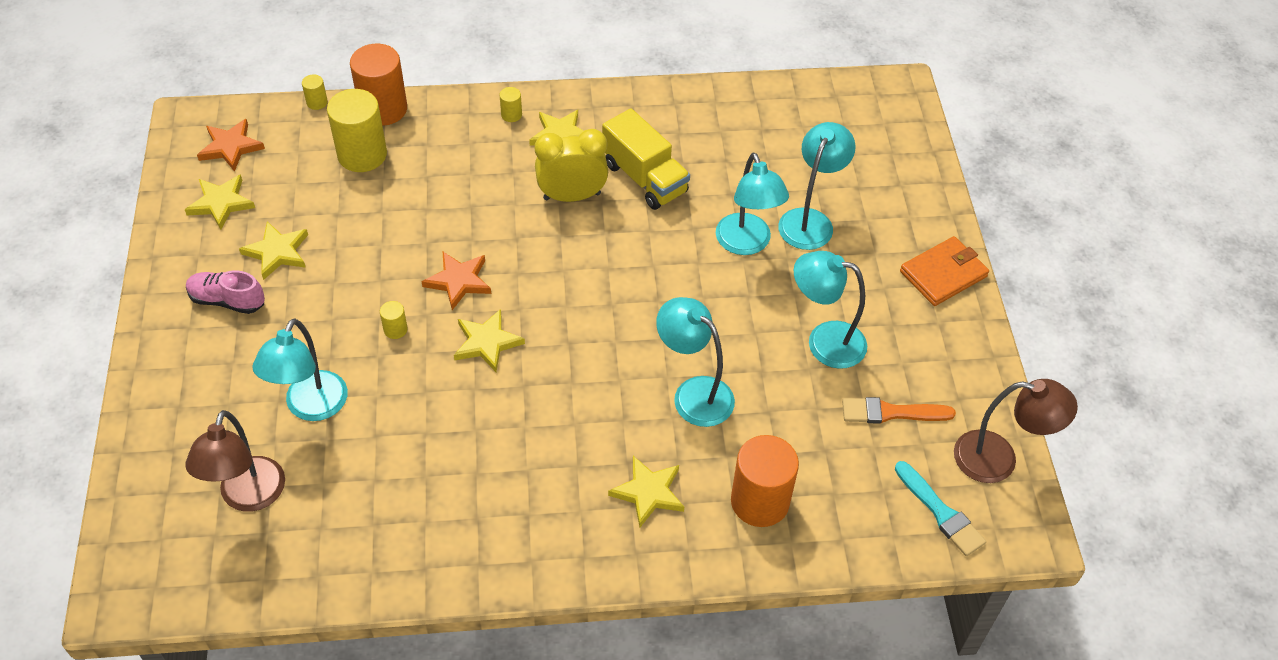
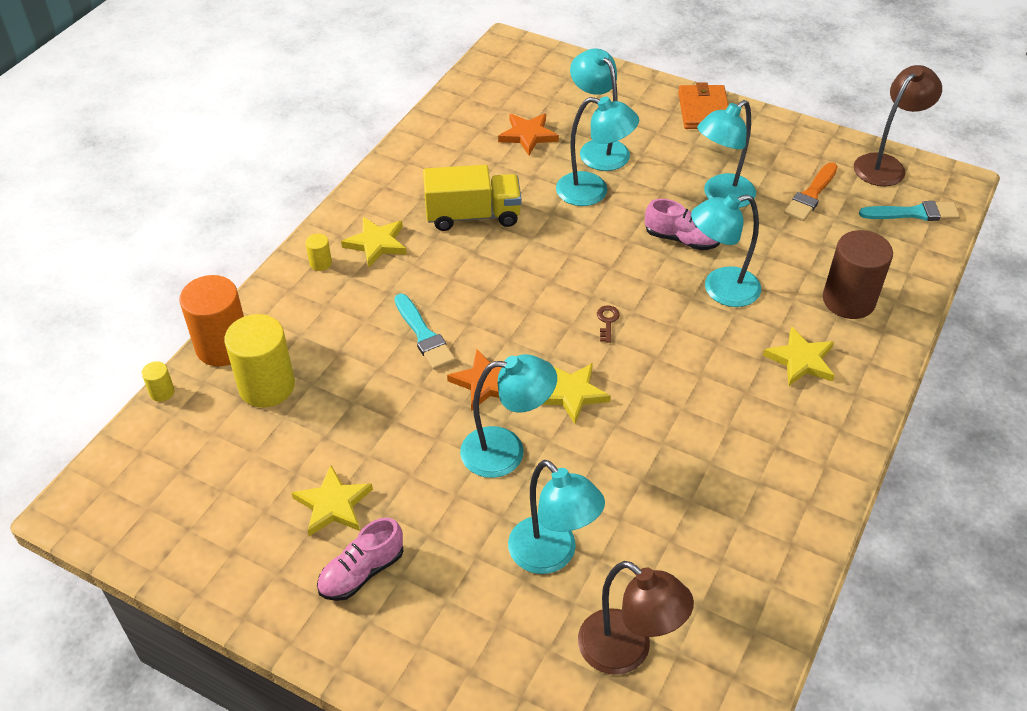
camera: 55 degrees left, 5 degrees down
yellow star [185,175,255,230] -> none
orange star [197,119,265,172] -> orange star moved to [498,113,559,155]
yellow cylinder [380,301,408,339] -> turquoise lamp [460,354,557,478]
yellow clock [535,129,608,202] -> none
orange cylinder [731,435,799,527] -> brown cylinder [823,230,893,319]
none -> turquoise brush [394,294,455,370]
none -> brown key [597,305,620,343]
none -> pink shoe [645,199,720,250]

